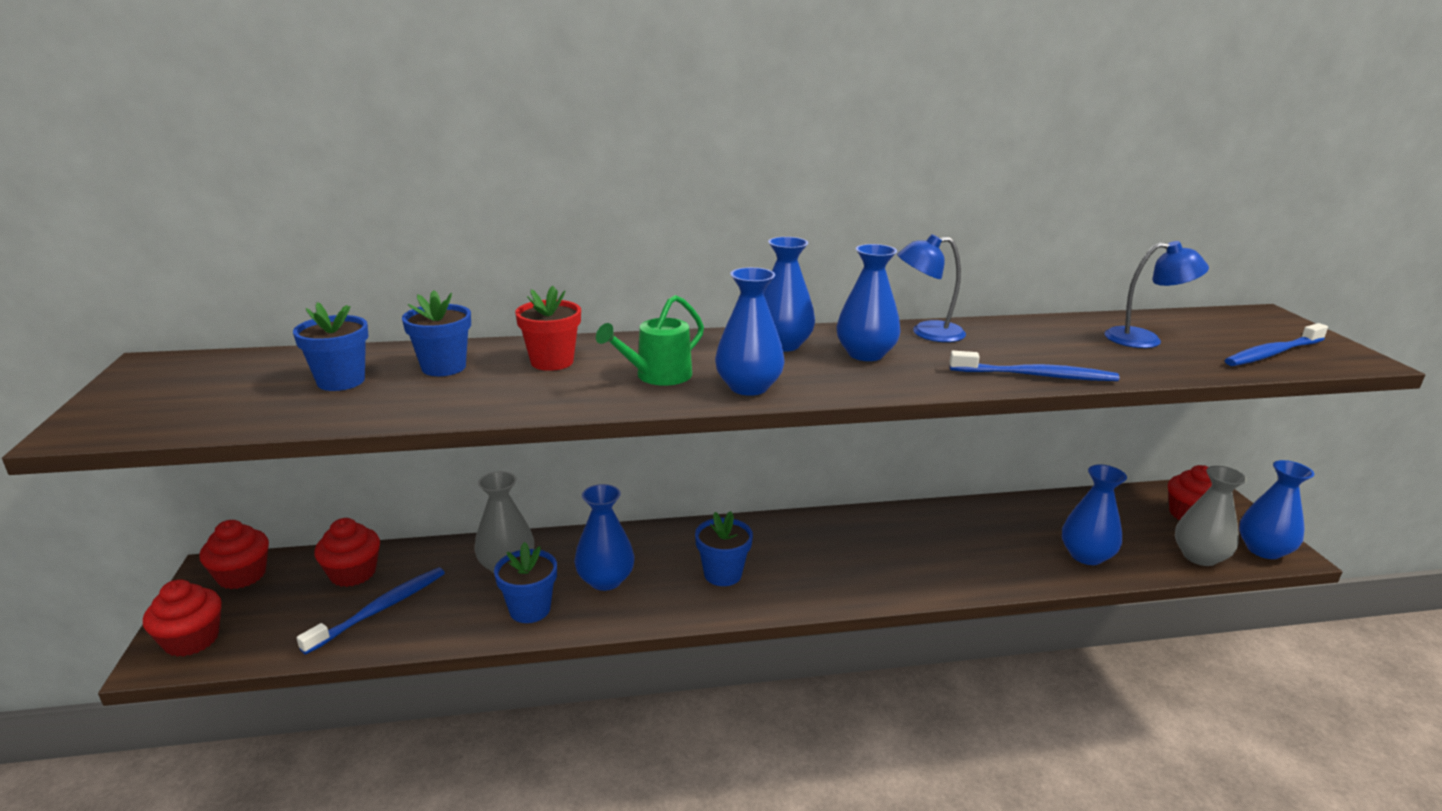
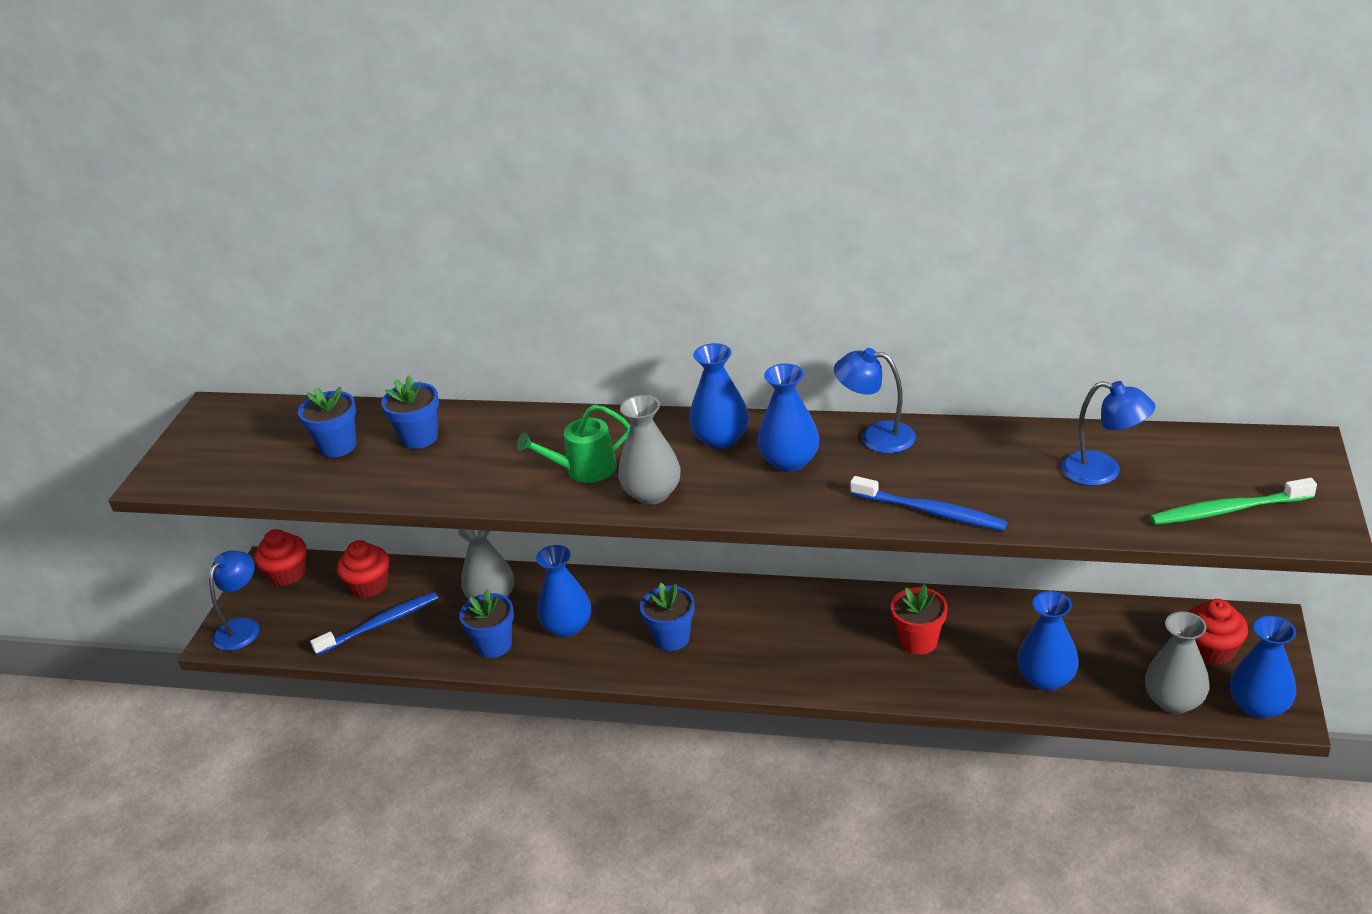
camera: 25 degrees right, 10 degrees up
red cupcake [143,579,221,657] -> blue lamp [209,551,259,651]
red flower pot [515,286,581,371] -> red flower pot moved to [891,584,948,655]
blue vase [715,267,785,396] -> grey vase [618,395,681,505]
blue toothbrush [1225,323,1328,366] -> green toothbrush [1150,478,1317,525]

